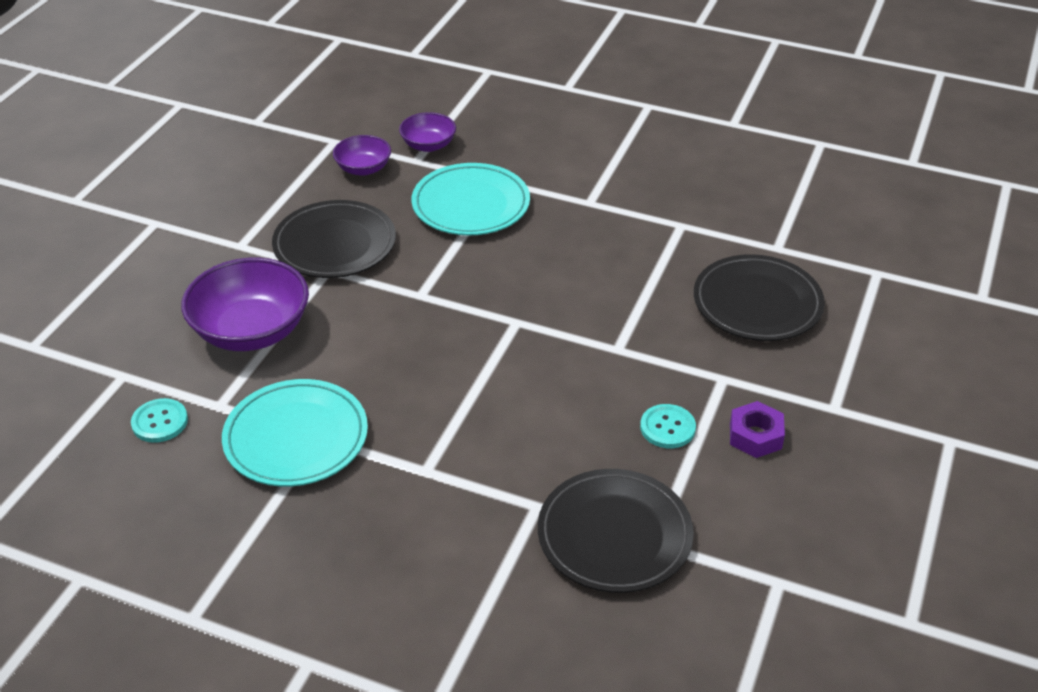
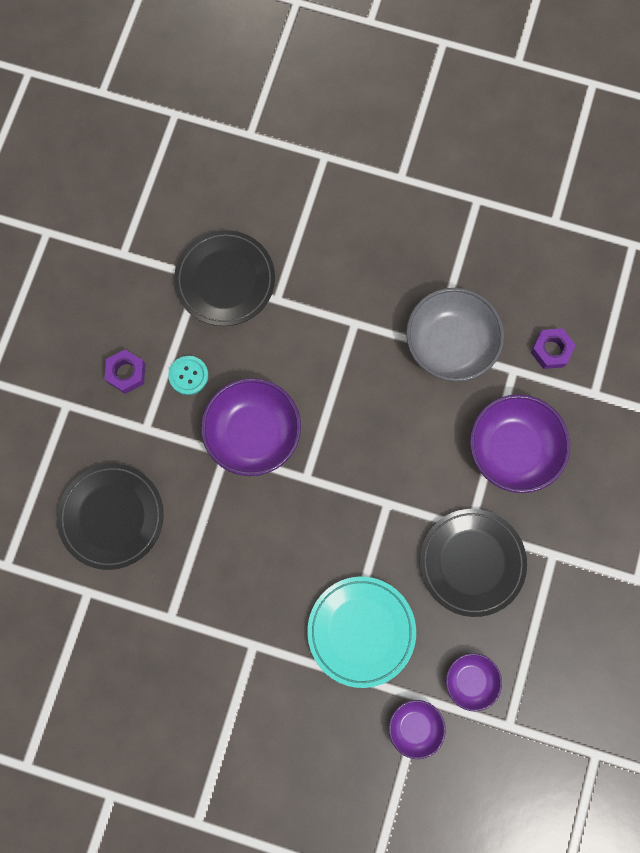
camera: 175 degrees right, 35 degrees up
turquoise button [131,398,188,443] -> purple nut [531,328,576,369]
turquoise plate [222,379,368,487] -> grey bowl [406,288,504,382]
none -> purple bowl [201,378,301,476]

